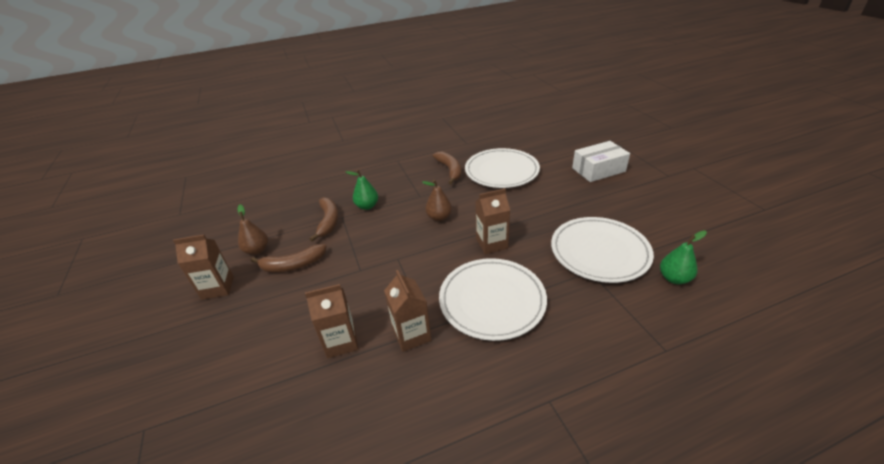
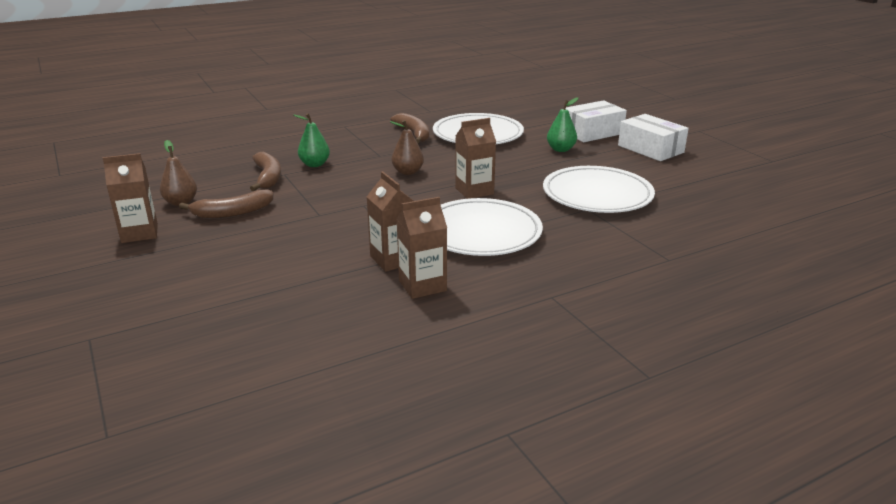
camera: 10 degrees left, 10 degrees down
brown carton [305,284,358,358] -> brown carton moved to [396,197,447,299]
green pear [660,230,707,284] -> green pear moved to [547,97,578,152]
none -> white box [618,114,689,161]

